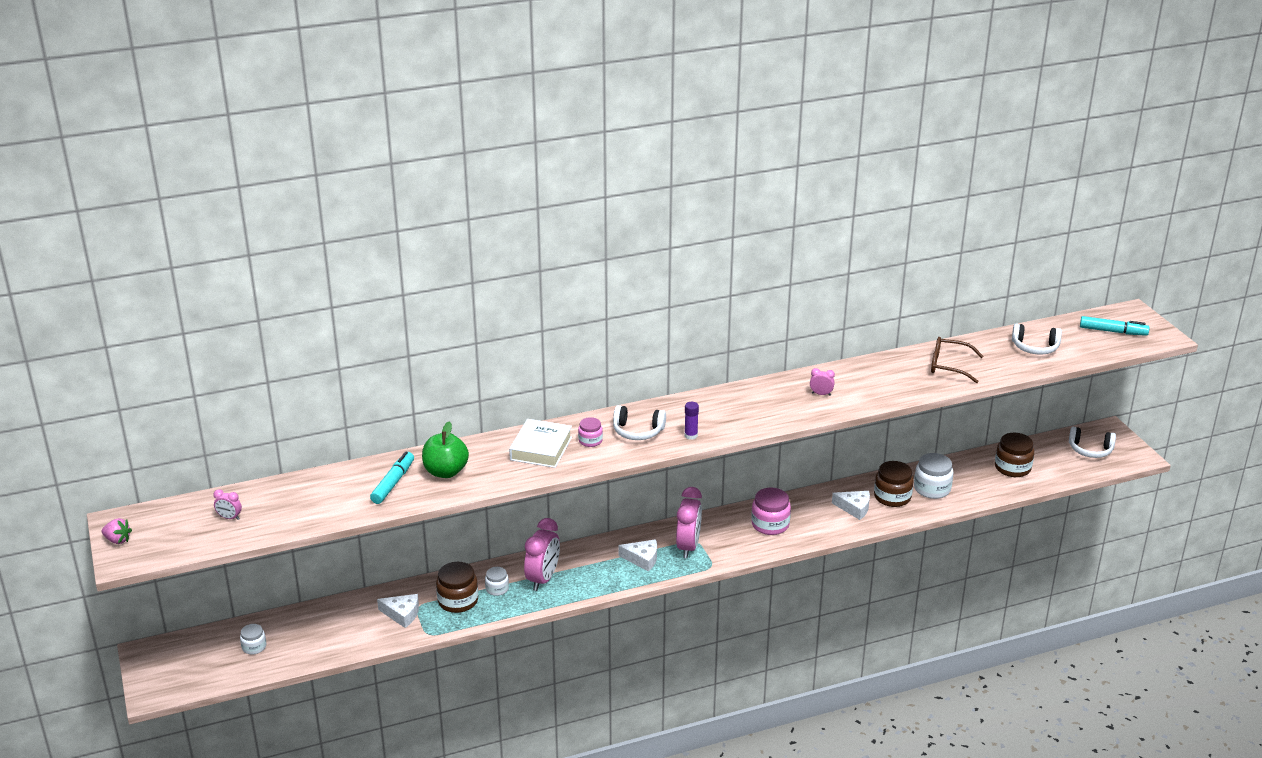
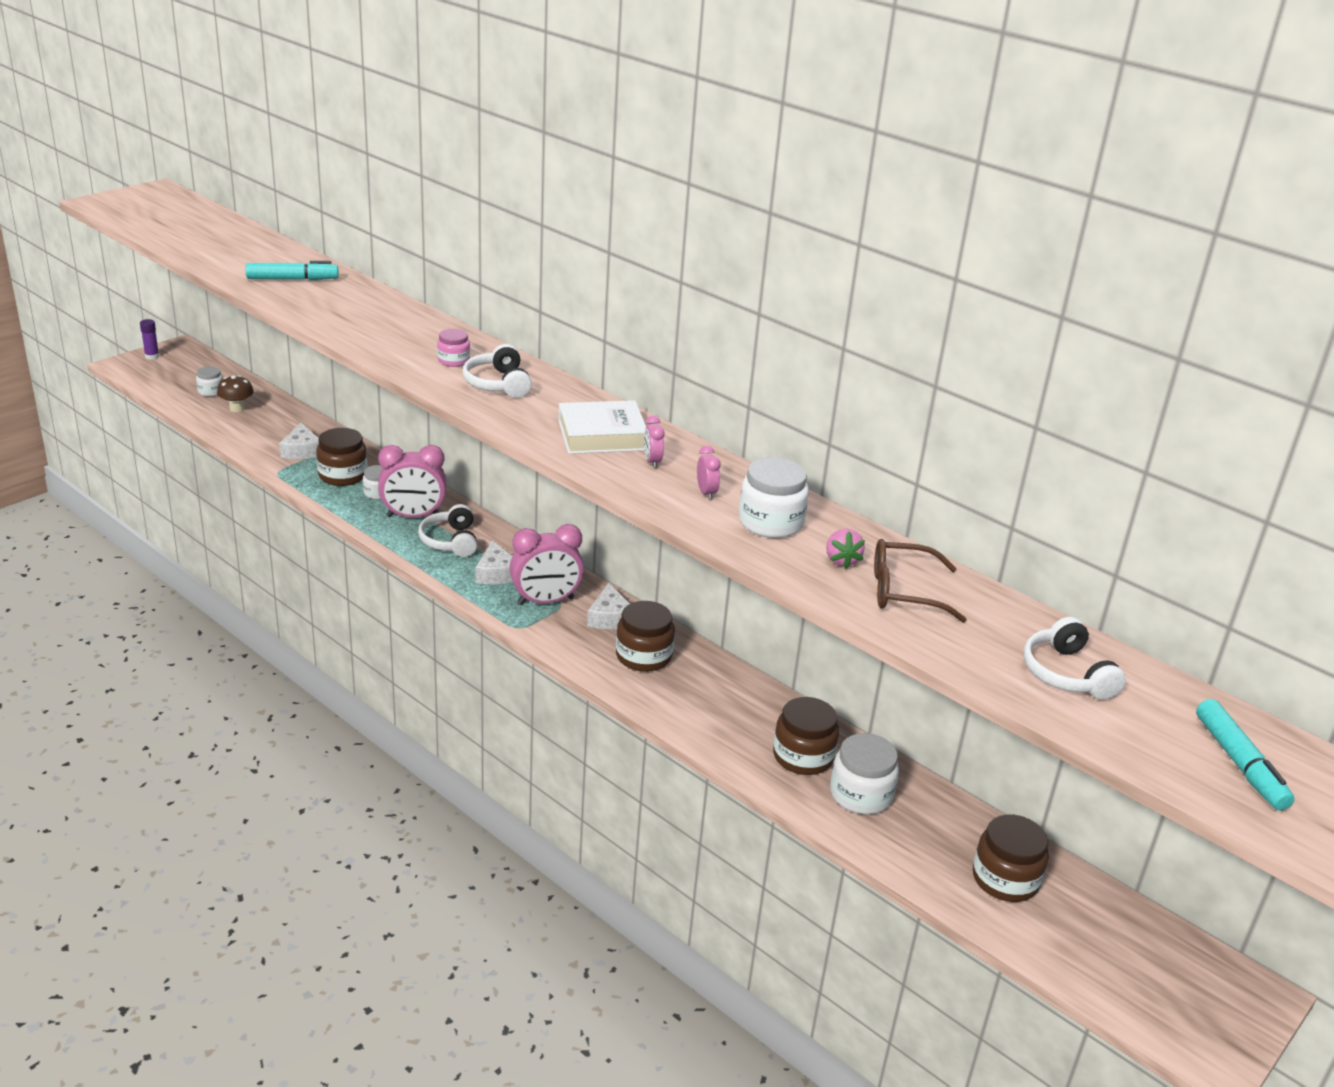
camera: 60 degrees right, 0 degrees up
pink strawberry [102,518,132,544] -> pink strawberry moved to [826,529,865,569]
pink clock [213,489,242,520] -> pink clock moved to [644,416,665,468]
green apple [422,421,469,478] -> none
white book [509,419,572,468] -> white book moved to [558,400,646,454]
purple glue stick [684,402,699,440] -> purple glue stick moved to [140,319,159,360]
pink jar [751,488,791,535] -> brown jar [616,601,675,672]
white cheese [832,491,870,520] -> white cheese moved to [587,583,630,629]
brown glasses [931,337,983,383] -> brown glasses turned 75 degrees counterclockwise [874,539,967,623]
white headphones [1069,427,1116,458] -> white headphones moved to [418,504,477,557]
none -> brown mushroom [217,375,254,412]
none -> white jar [739,457,809,538]

